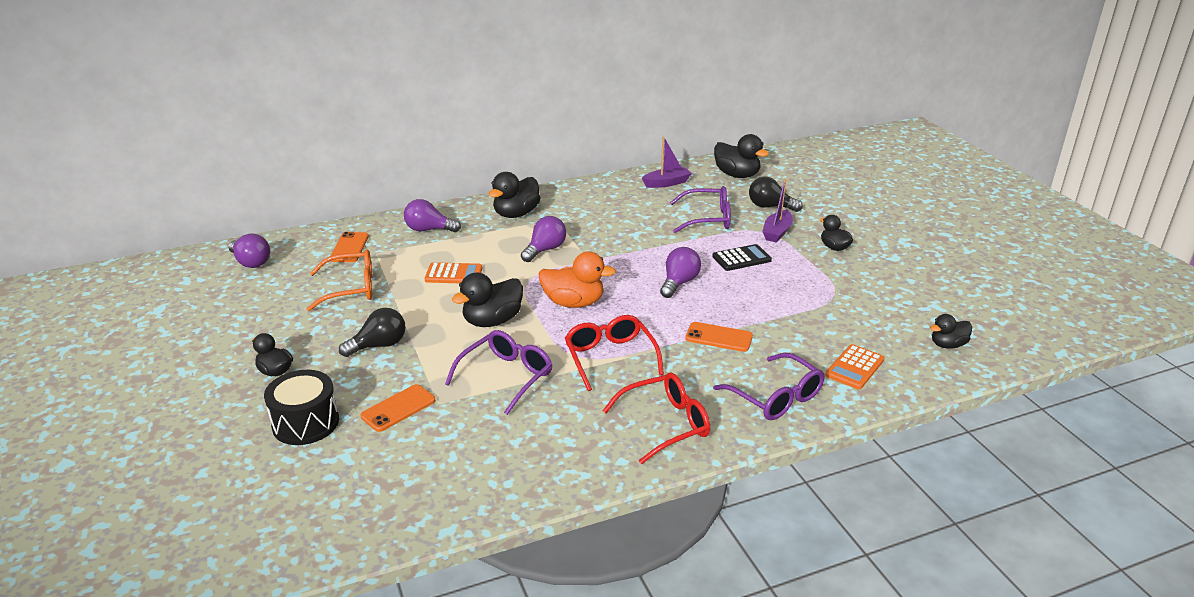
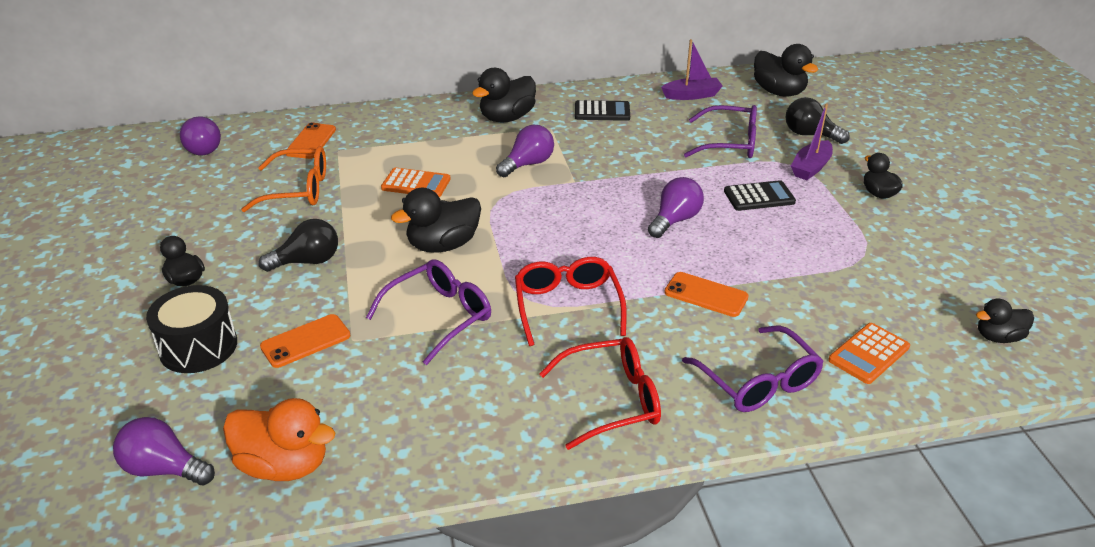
camera: 10 degrees right, 5 degrees up
purple light bulb [404,199,461,232] -> purple light bulb moved to [113,417,215,485]
orange duck [539,252,616,308] -> orange duck moved to [223,398,335,481]
none -> black calculator [575,100,630,121]

